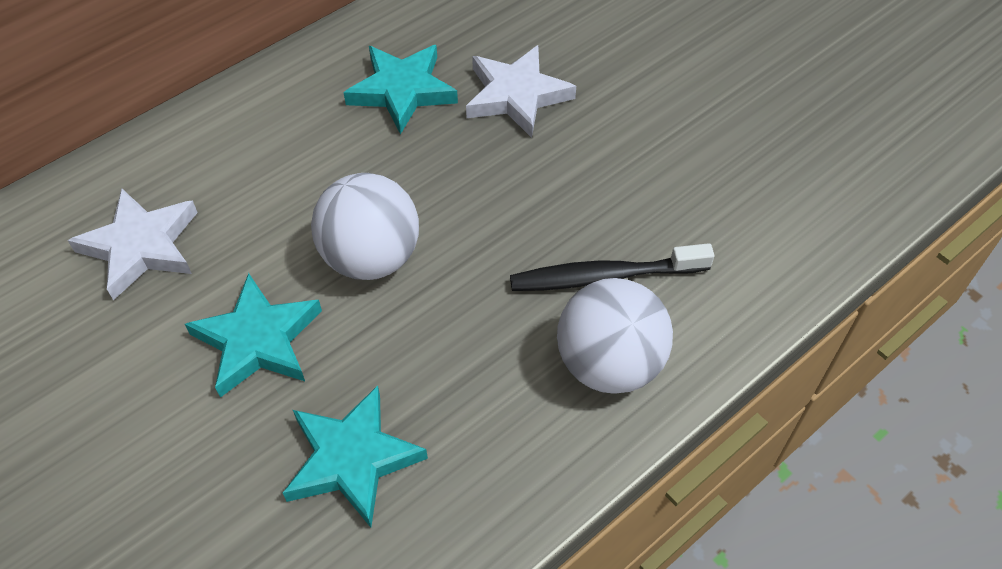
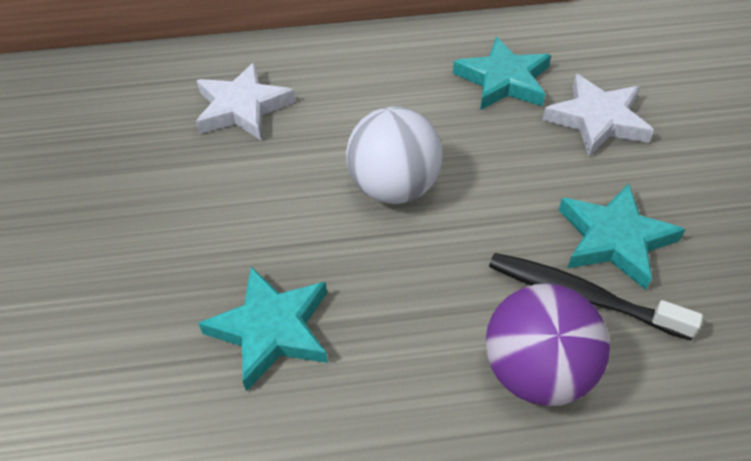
camera: 35 degrees right, 5 degrees down
turquoise star [185,273,322,398] -> turquoise star moved to [559,183,685,290]
white ball [557,278,673,394] -> purple ball [486,283,610,406]

